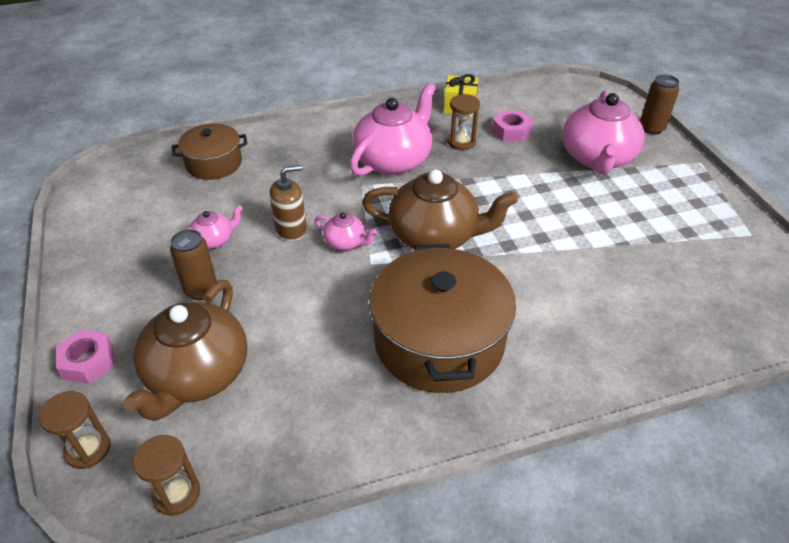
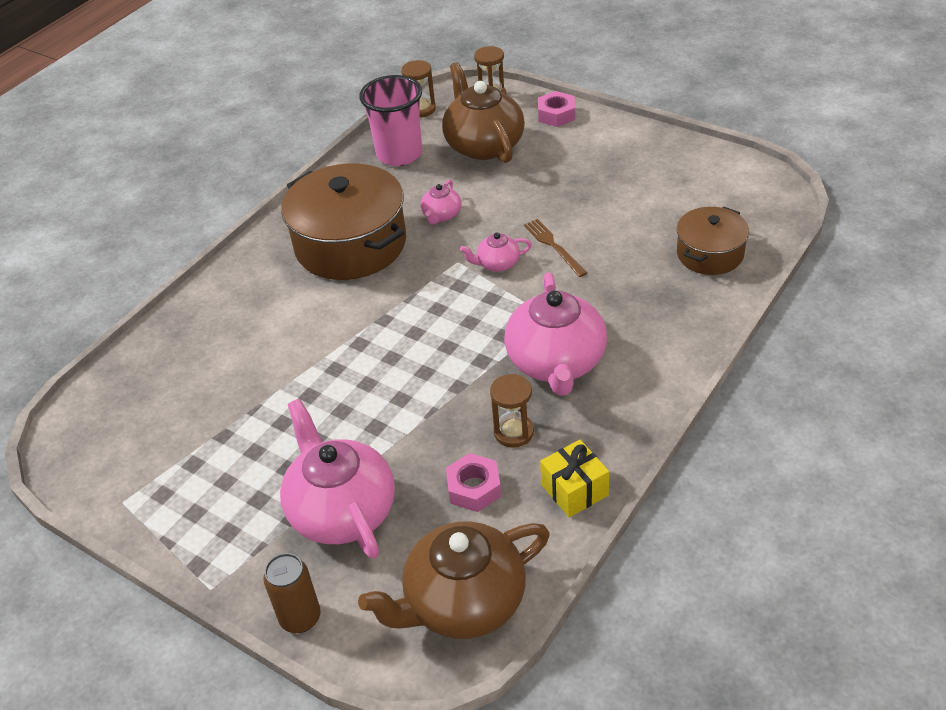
camera: 145 degrees right, 0 degrees up
brown can [170,229,217,300] -> none
pink teapot [185,205,243,249] -> pink teapot moved to [421,180,461,225]
brown soap dispenser [270,165,307,241] -> brown fork [524,219,587,277]
brown teapot [362,170,518,249] -> brown teapot moved to [358,521,550,639]
none -> pink cup [359,75,422,166]

